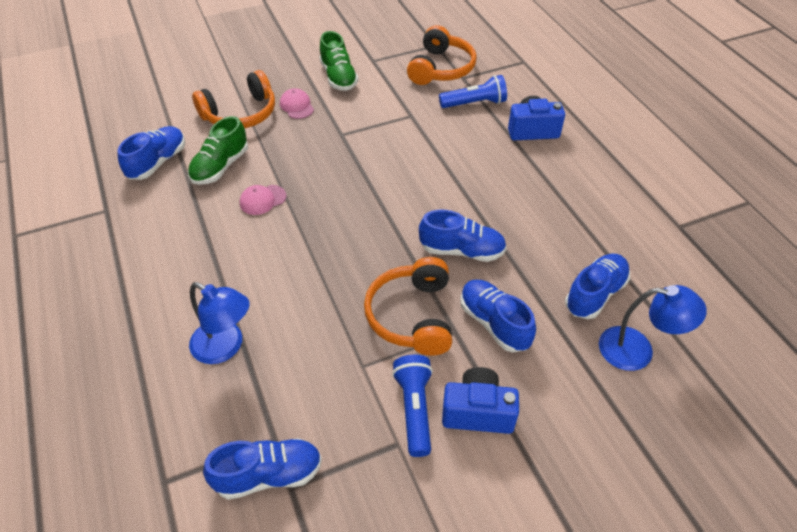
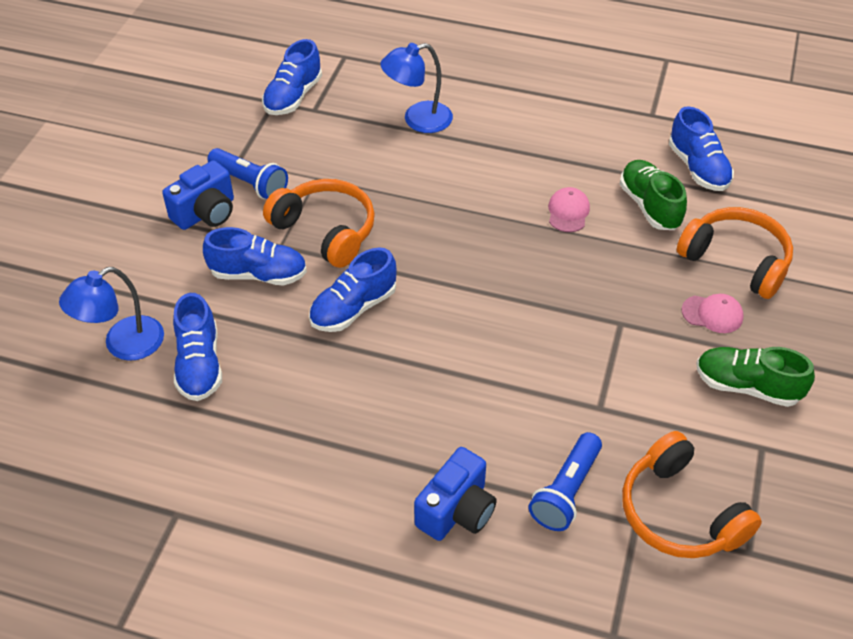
camera: 130 degrees right, 0 degrees up
orange headphones [192,70,275,128] -> orange headphones turned 120 degrees clockwise [677,207,793,299]

